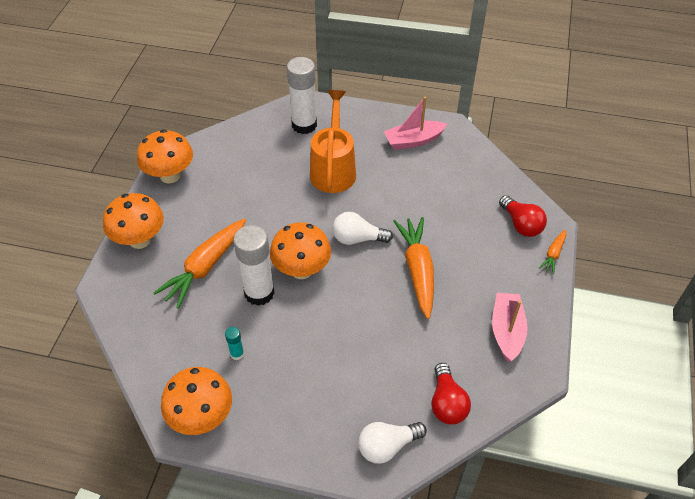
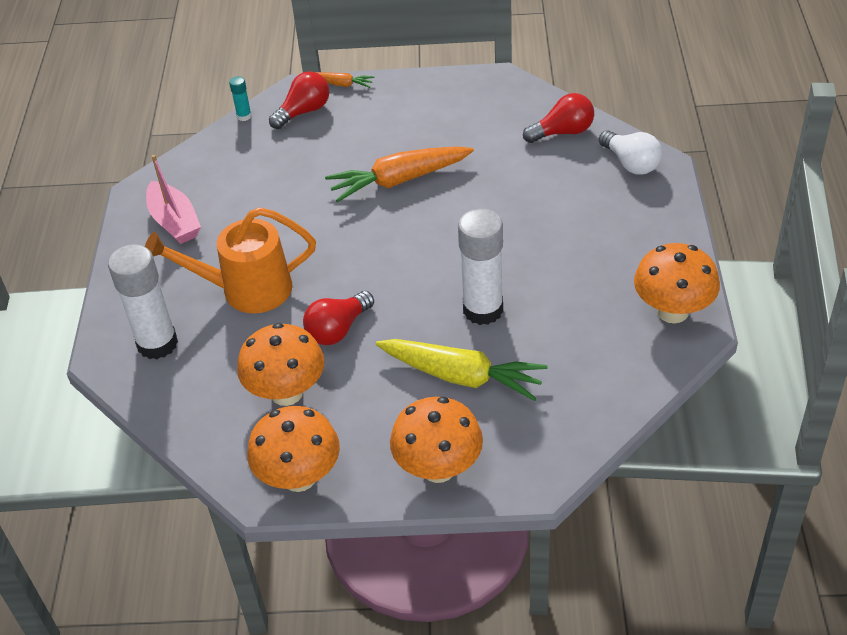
camera: 100 degrees left, 5 degrees down
orange carrot [153,218,246,309] -> yellow carrot [376,339,548,401]
turquoise glue stick [225,327,244,360] -> turquoise glue stick moved to [229,76,252,121]
orange mushroom [270,222,331,279] -> orange mushroom moved to [237,323,325,406]
white light bulb [332,212,393,245] -> none
pink boat [492,293,528,362] -> none
none -> red light bulb [303,291,374,345]

